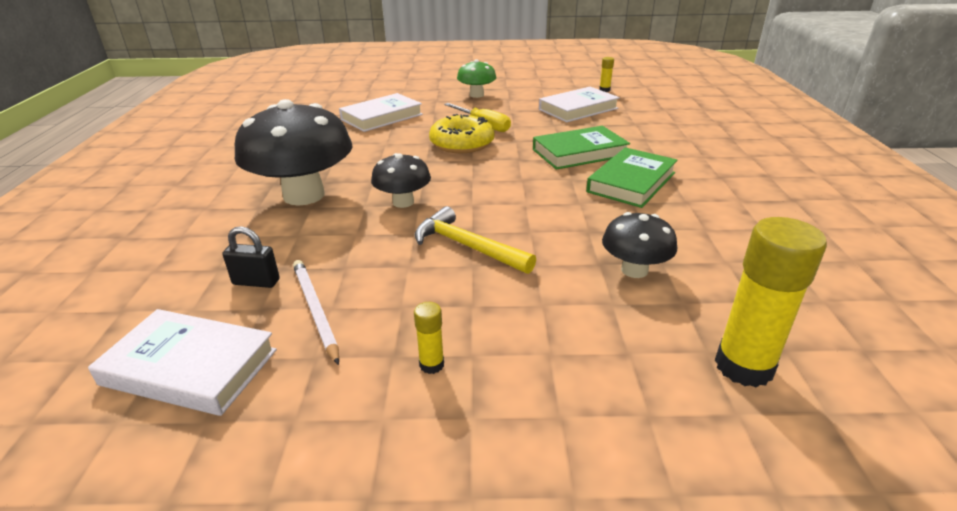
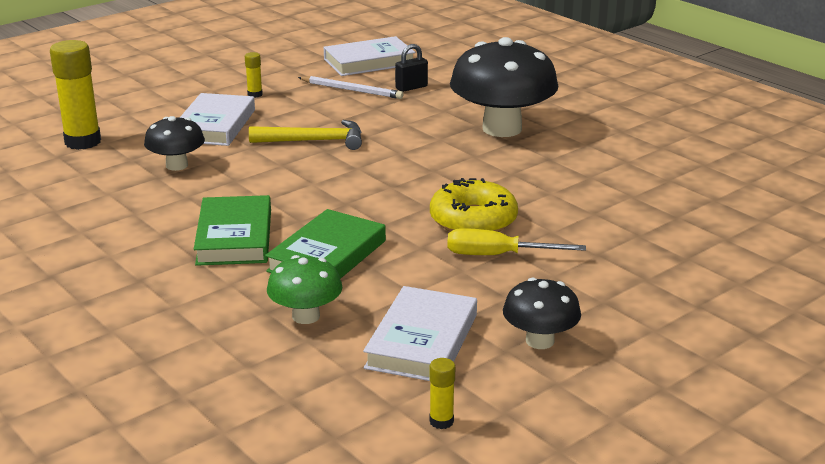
camera: 140 degrees right, 5 degrees down
white book [339,93,423,132] -> white book moved to [180,93,255,146]
black mushroom [371,153,431,208] -> black mushroom moved to [503,277,581,349]
green mushroom [457,59,496,98] -> green mushroom moved to [267,255,343,324]

